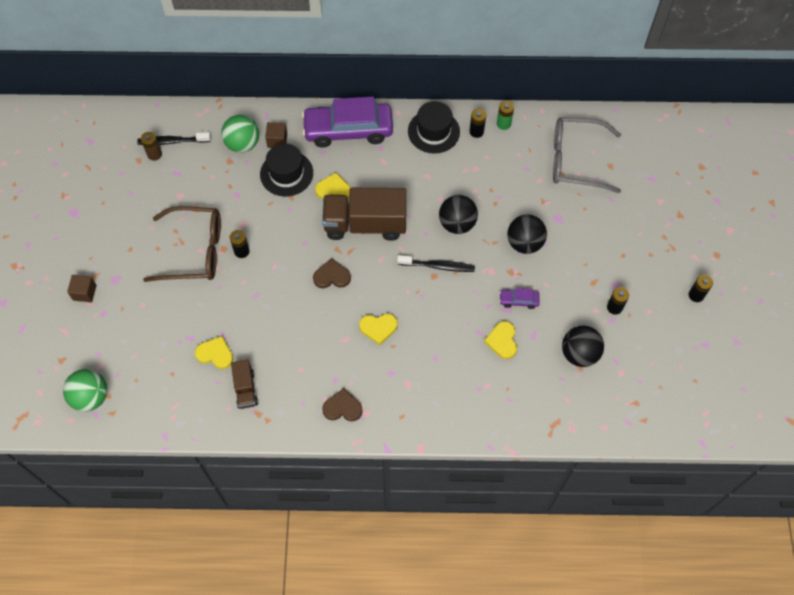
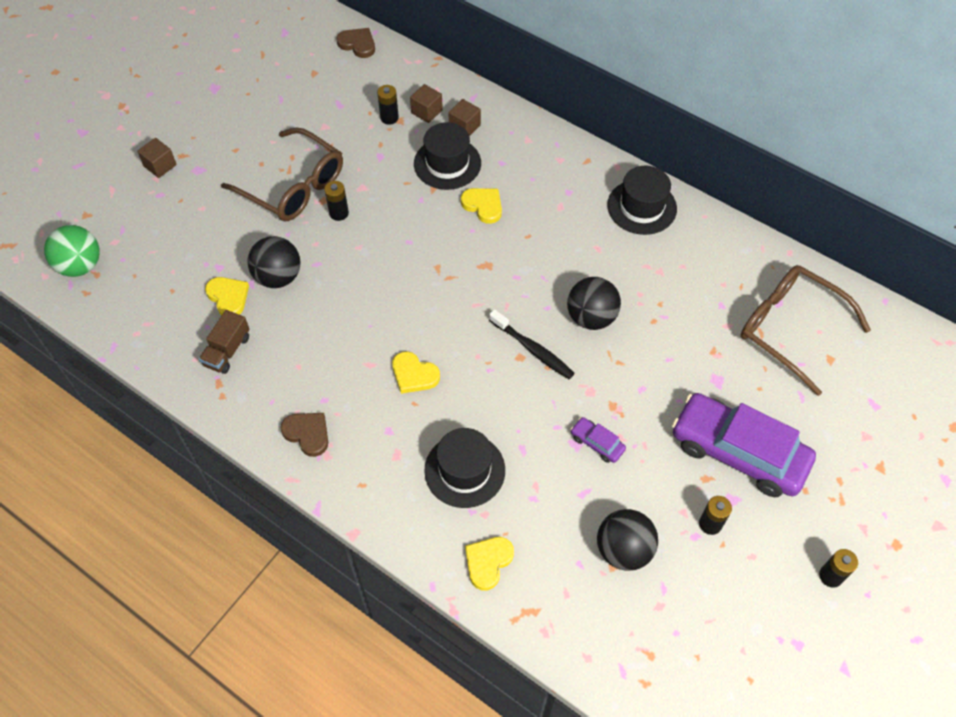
camera: 35 degrees right, 5 degrees down
black toothbrush [137,132,211,145] -> none
brown battery [141,132,162,161] -> none
green ball [221,115,259,153] -> brown cube [410,84,443,123]
purple car [302,97,393,148] -> purple car moved to [672,393,816,497]
brown heart [313,258,351,288] -> brown heart moved to [336,28,375,58]
brown truck [322,188,406,241] -> none
black battery [469,109,486,138] -> black battery moved to [377,85,399,125]
yellow heart [484,321,517,359] -> yellow heart moved to [465,537,514,590]
green battery [497,101,514,130] -> none
black ball [507,214,547,254] -> black ball moved to [248,236,300,288]
grey glasses [553,117,621,193] -> brown glasses [741,265,871,396]
none -> black hat [424,428,505,508]

